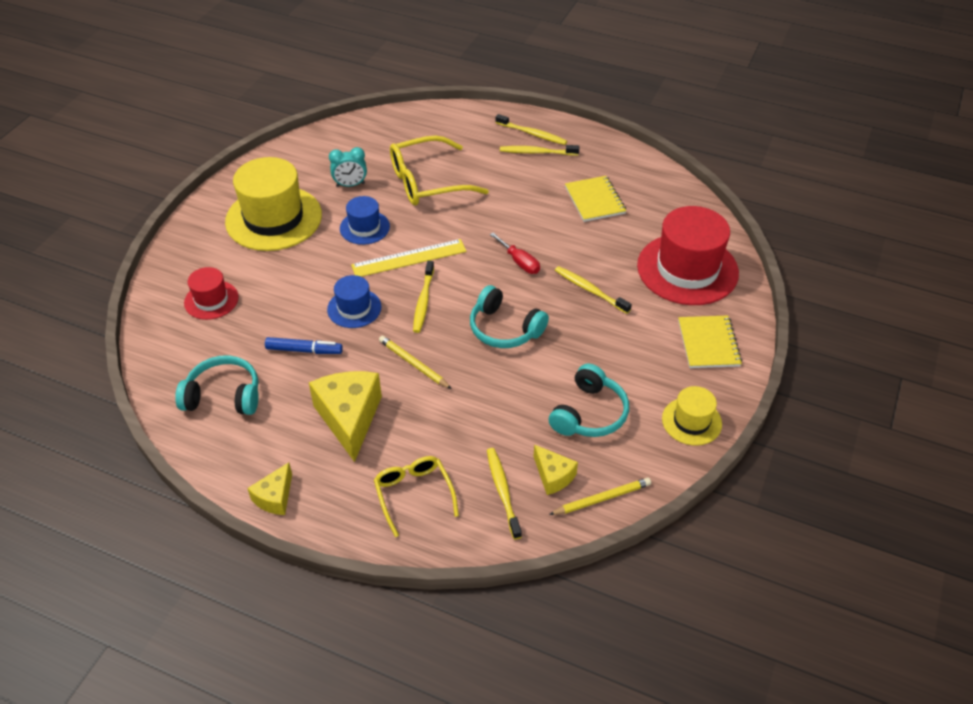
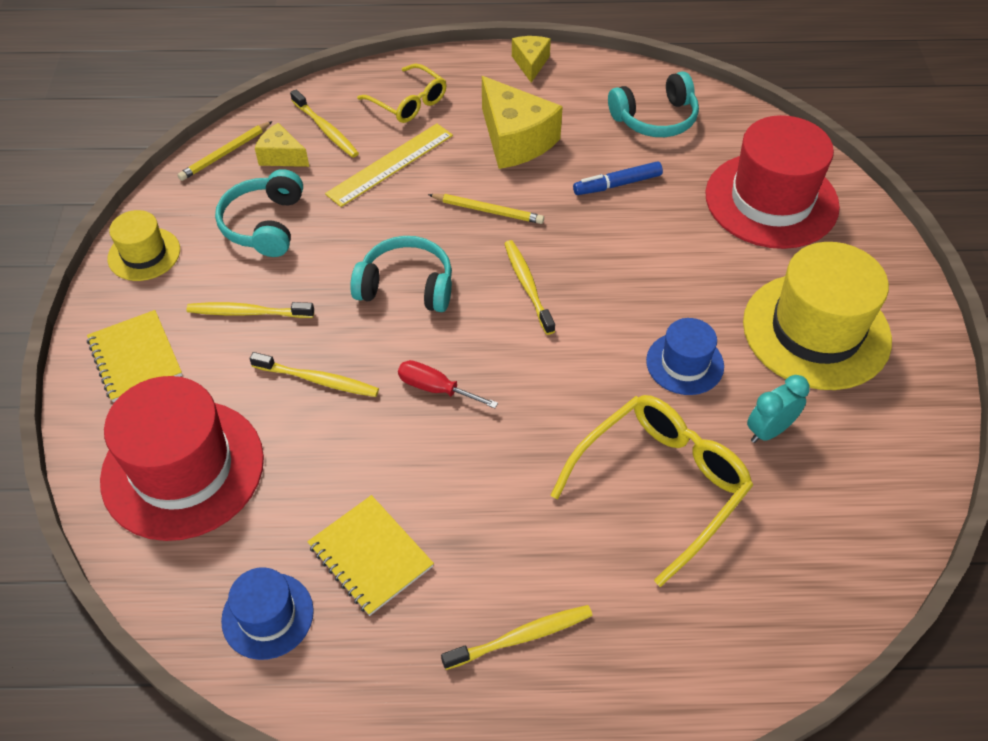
camera: 155 degrees right, 5 degrees up
red hat [184,267,239,320] -> red hat [705,115,840,249], size x1.93
blue hat [327,275,381,328] -> blue hat moved to [221,567,314,660]
yellow ruler [351,239,467,277] -> yellow ruler moved to [325,123,453,207]
yellow toothbrush [496,114,567,145] -> yellow toothbrush moved to [186,302,314,318]

